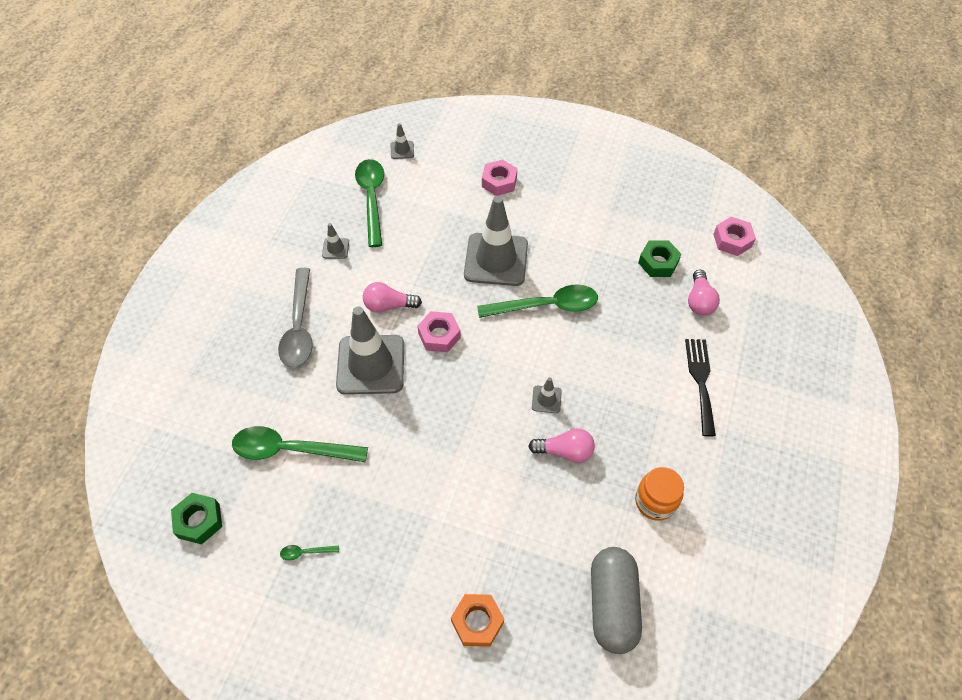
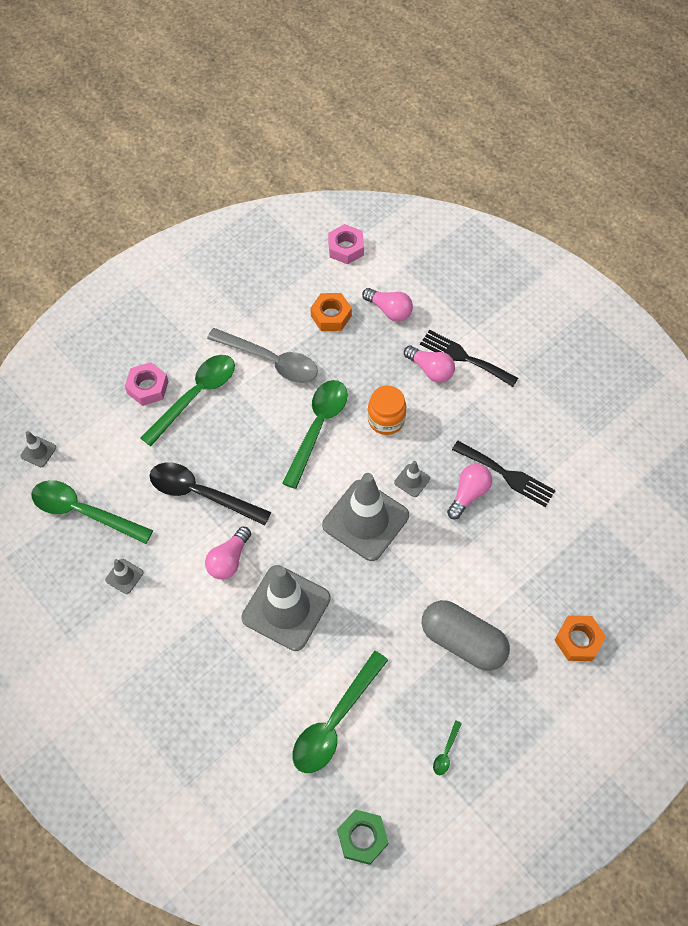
camera: 60 degrees left, 5 degrees up
grey spoon [278,268,313,367] -> grey spoon moved to [207,328,318,383]
pink nut [417,311,461,353] -> none
grey traffic cone [464,196,528,286] -> grey traffic cone moved to [322,473,409,561]
grey capsule [591,547,642,654] -> grey capsule moved to [422,600,510,671]
orange jar [635,467,684,521] -> orange jar moved to [368,386,406,435]
green nut [638,240,681,277] -> orange nut [310,293,352,331]
none -> green spoon [140,355,235,446]
none -> black spoon [150,462,271,526]
none -> pink light bulb [404,346,455,383]
none -> black fork [452,441,556,507]

